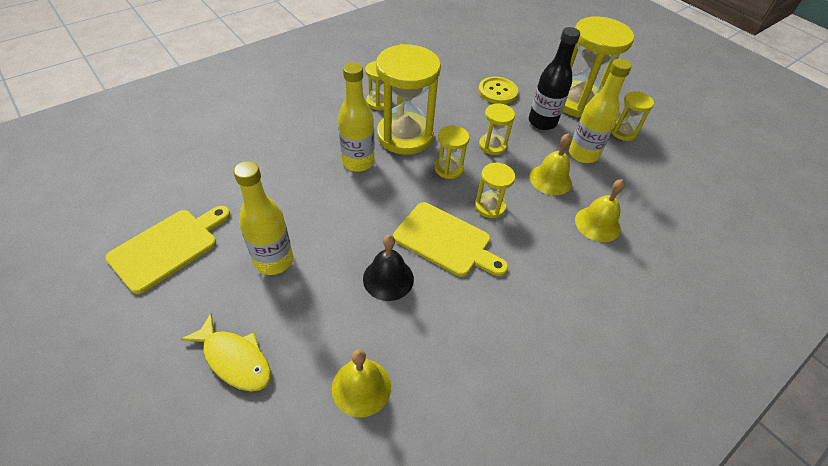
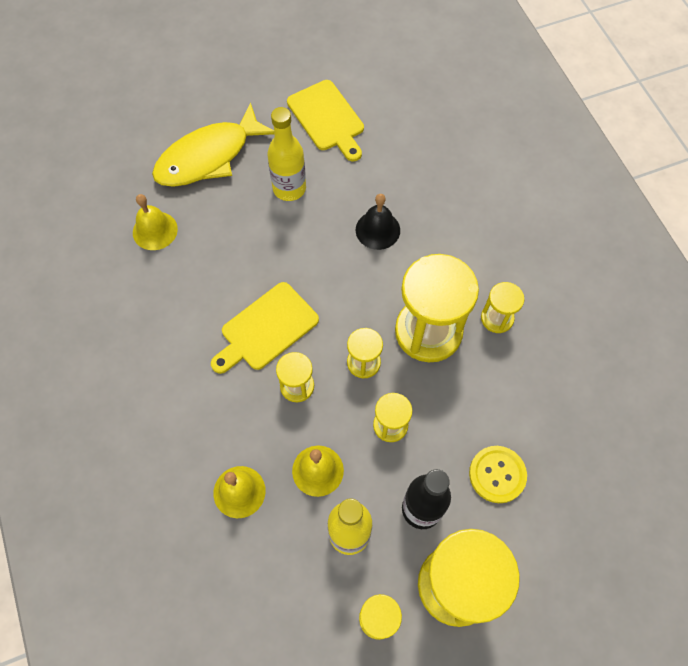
camera: 110 degrees right, 15 degrees up
yellow fish [180,313,271,391] -> yellow fish [152,102,274,187], size x1.67
yellow bottle [338,62,374,172] -> none
black bell [363,235,414,301] -> black bell moved to [356,194,400,250]

